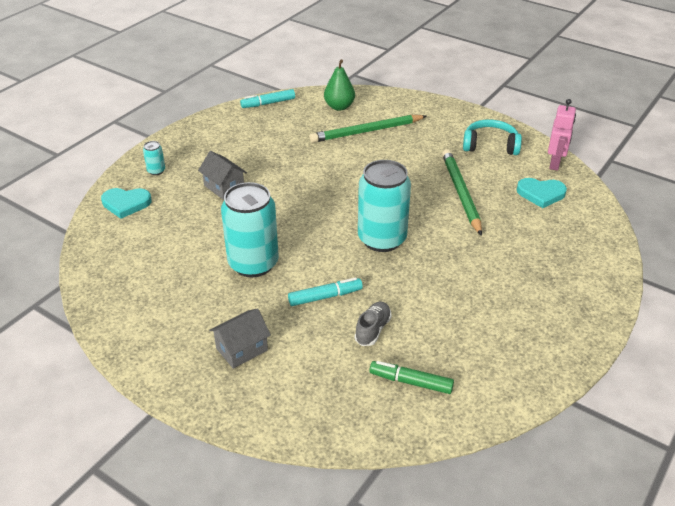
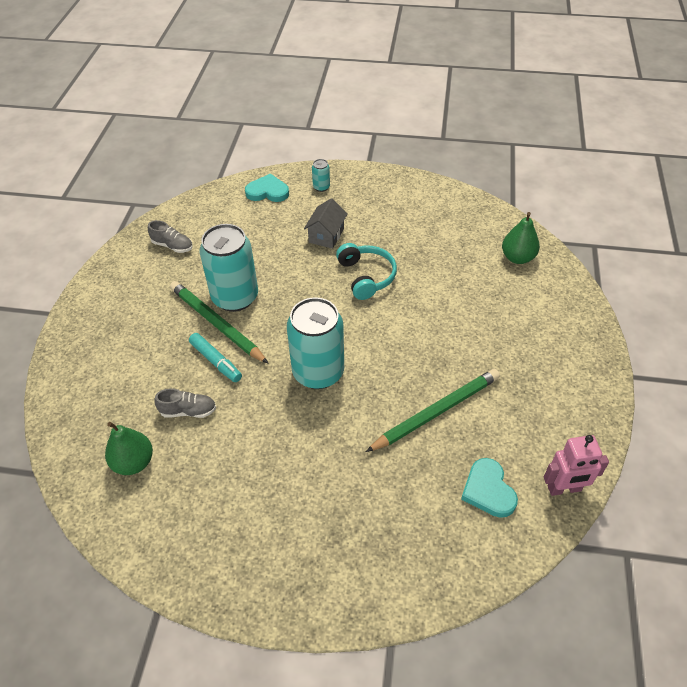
camera: 65 degrees right, 10 degrees up
turquoise heart [101,188,152,219] -> turquoise heart turned 120 degrees clockwise [245,174,289,202]
grey house [209,308,271,369] -> none
turquoise marker [240,89,295,108] -> none
green pencil [310,115,427,143] -> green pencil moved to [170,281,269,364]
green marker [369,361,454,394] -> green pear [105,422,153,475]
turquoise headphones [463,120,522,155] -> turquoise headphones moved to [336,243,397,300]
none -> grey shoe [148,220,193,253]

